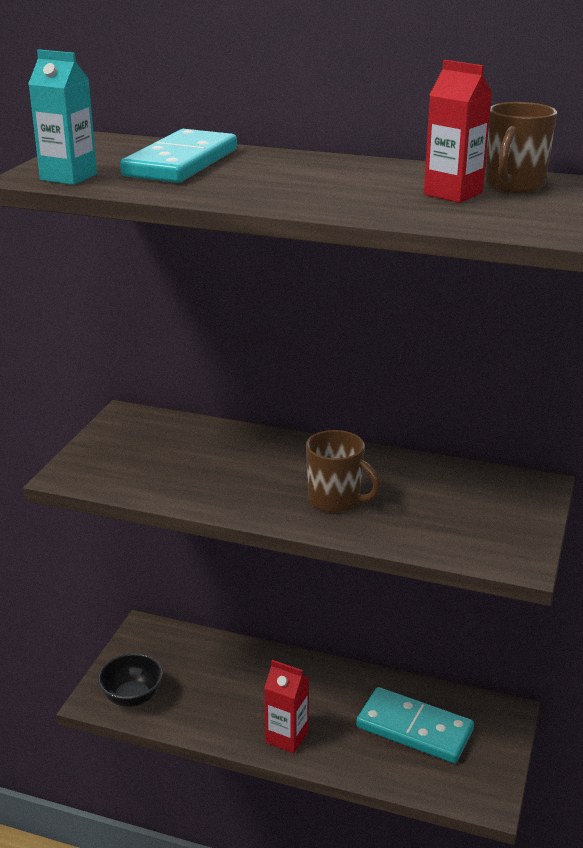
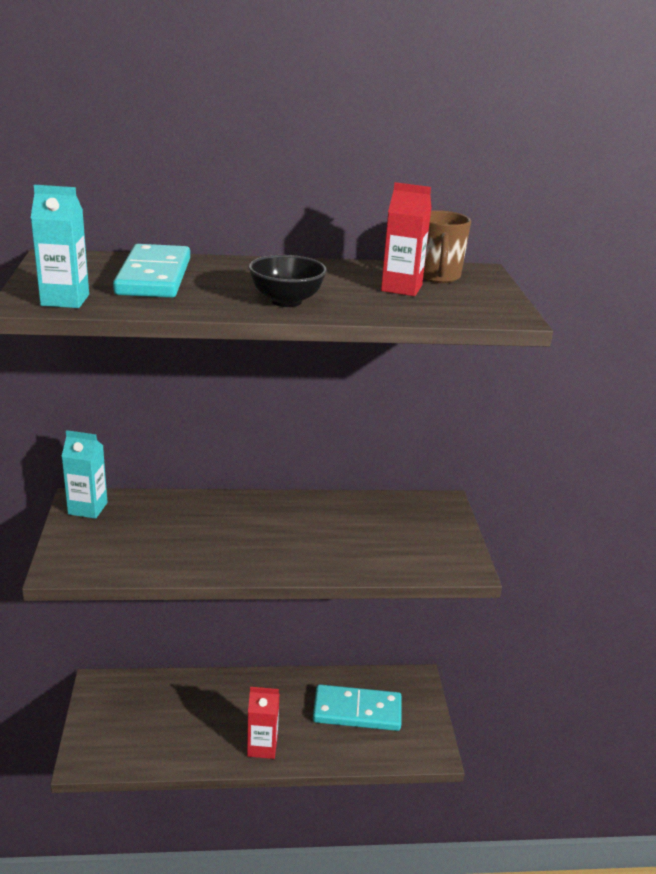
camera: 25 degrees left, 0 degrees up
black bowl [97,653,163,707] -> black bowl moved to [248,255,327,307]
brown mug [306,430,381,513] -> none
none -> turquoise carton [61,430,107,519]

